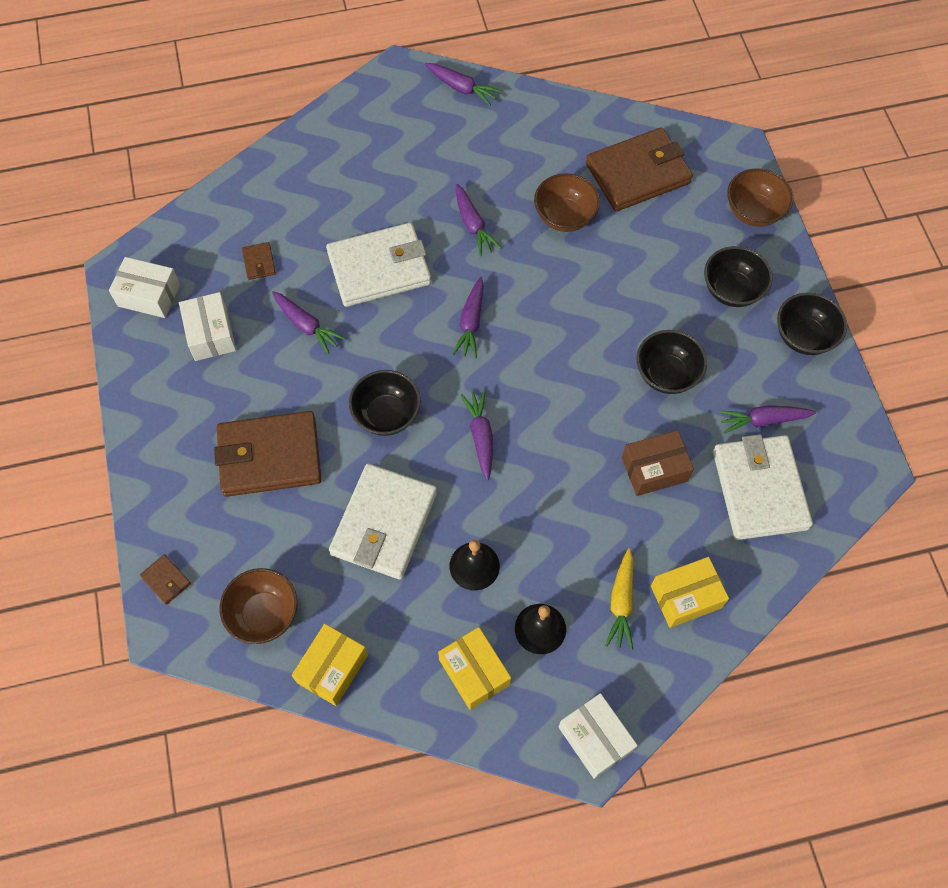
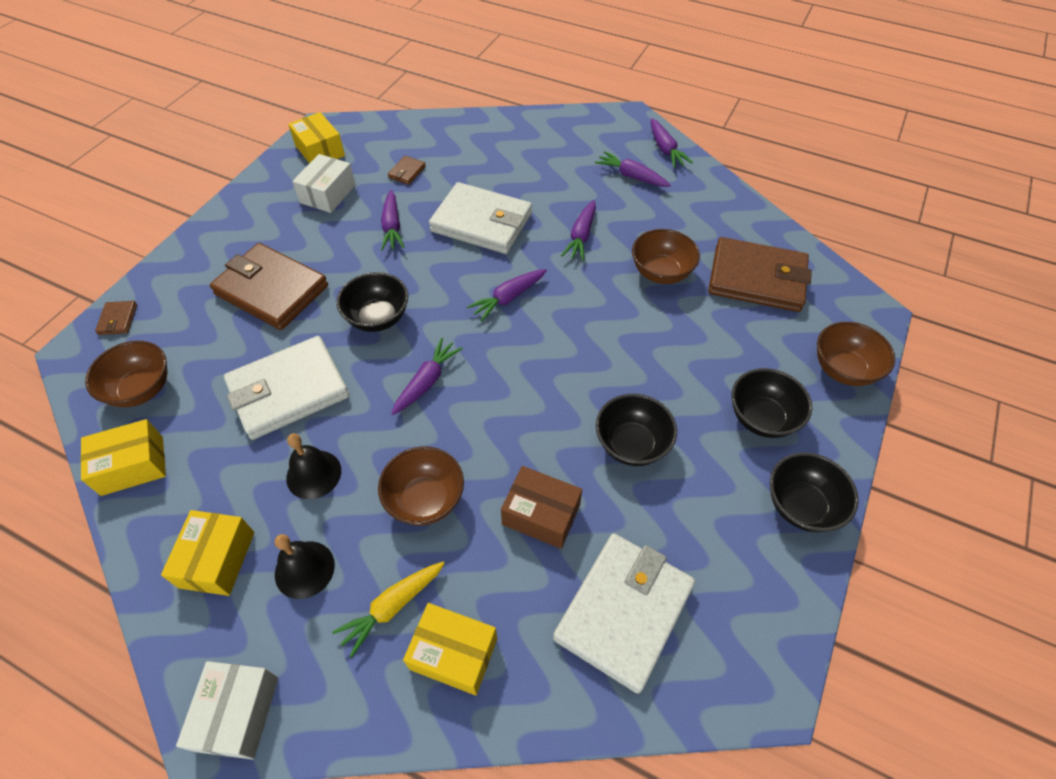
camera: 40 degrees right, 10 degrees down
white box [109,257,180,318] -> yellow box [288,112,345,163]
purple carrot [719,405,816,434] -> purple carrot moved to [595,151,671,187]
none -> brown bowl [378,446,464,526]

